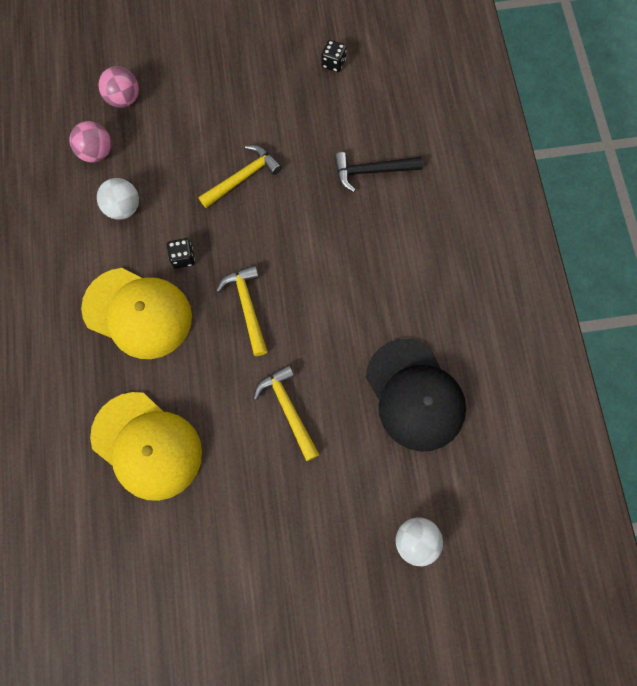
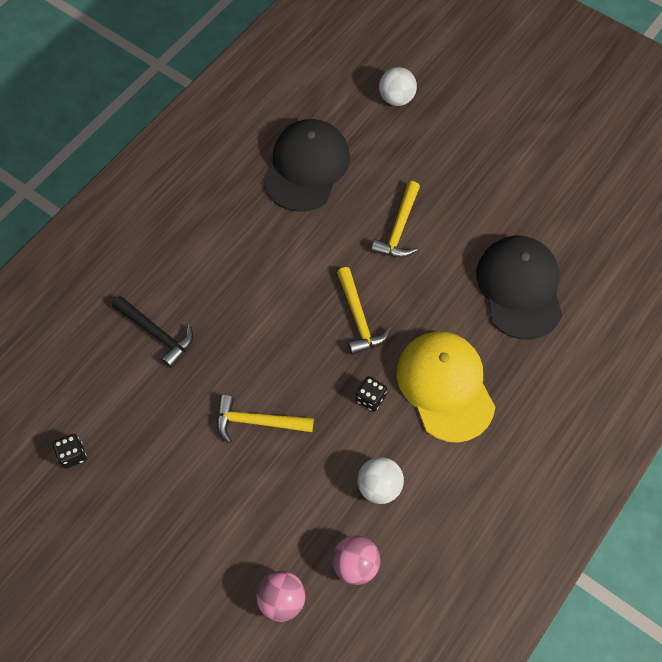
camera: 135 degrees left, 10 degrees down
yellow cap [90,392,202,501] -> black cap [476,235,562,340]
yellow hammer [216,265,268,356] -> yellow hammer turned 45 degrees counterclockwise [337,267,391,355]

